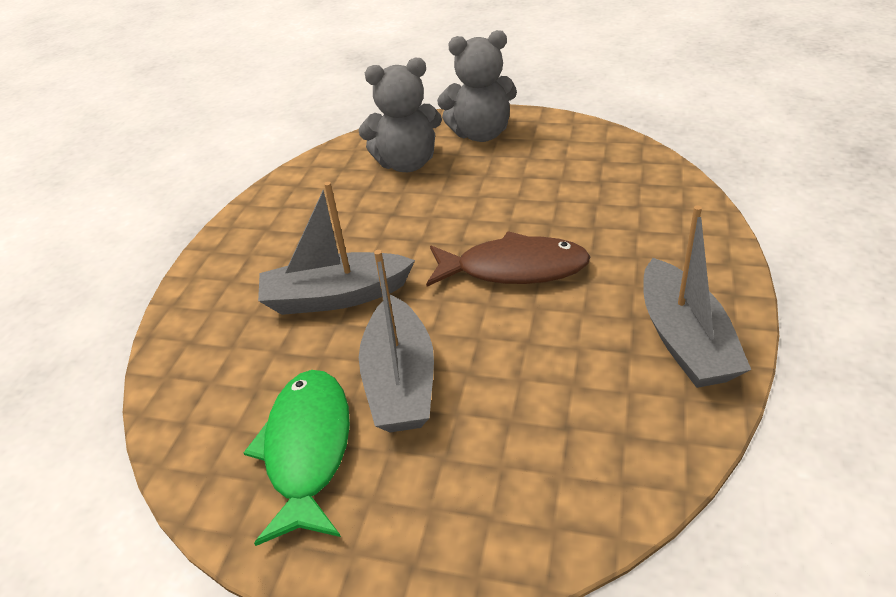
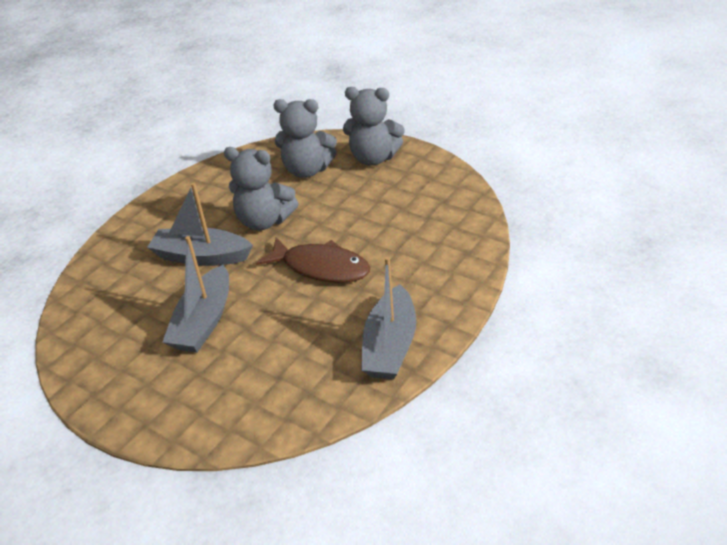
camera: 20 degrees right, 0 degrees up
green fish [243,370,350,546] -> none
none -> grey teddy bear [224,147,299,230]

